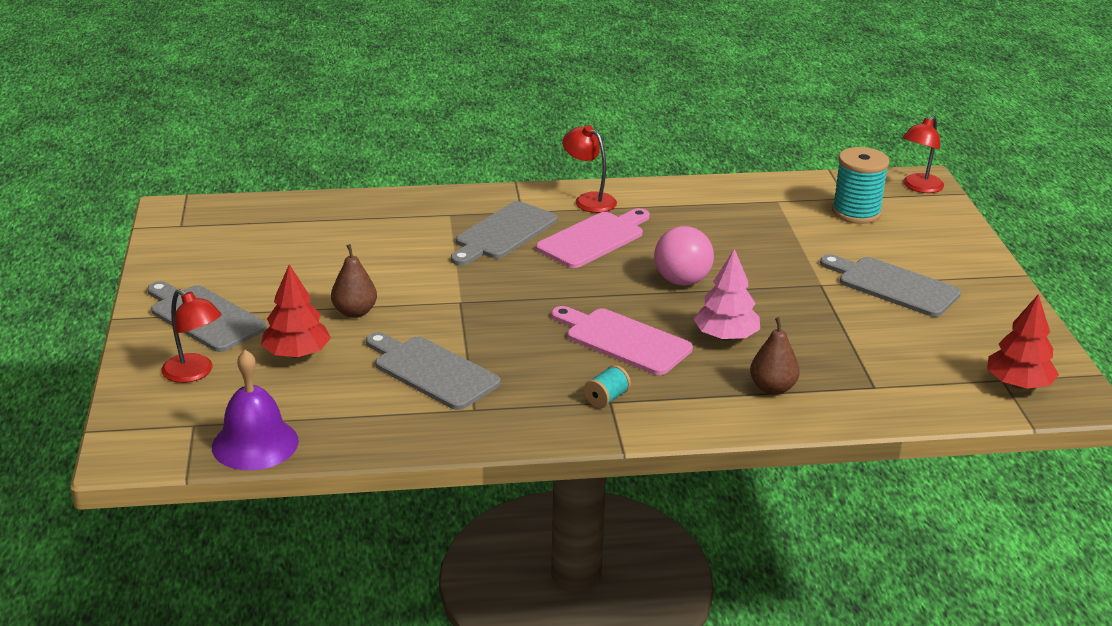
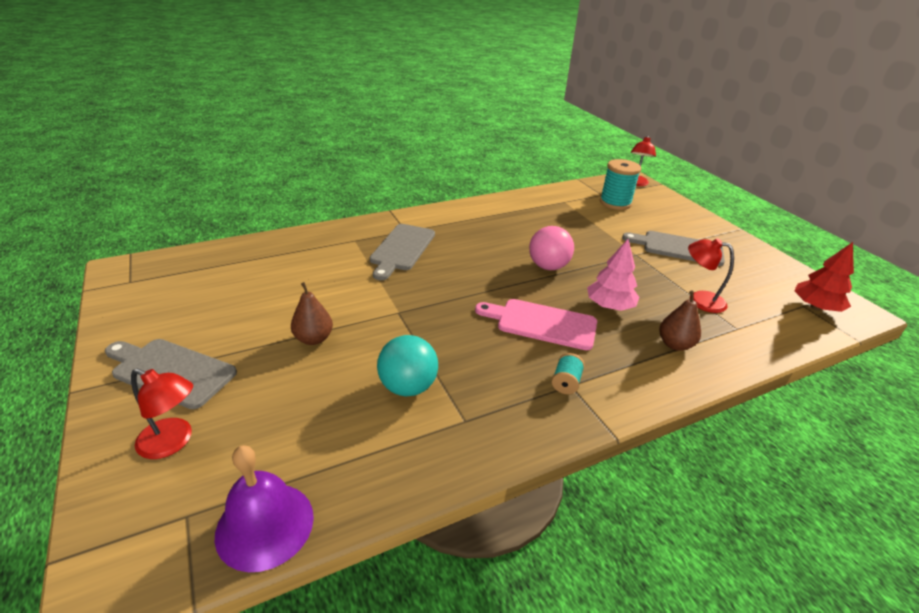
camera: 20 degrees left, 5 degrees up
red tree [261,264,331,358] -> none
grey cutting board [366,332,501,410] -> turquoise ball [377,335,438,396]
pink cutting board [536,208,650,268] -> none
red lamp [562,125,617,213] -> red lamp moved to [688,238,734,313]

